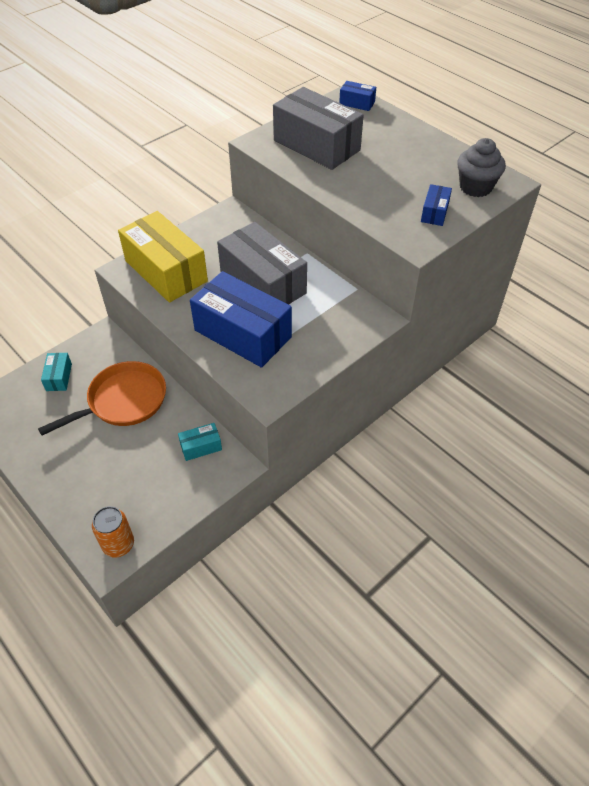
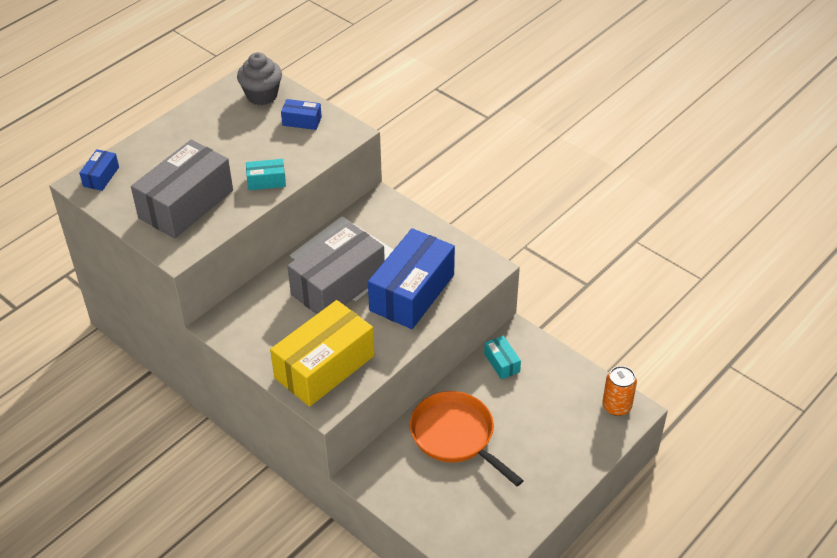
camera: 95 degrees left, 5 degrees down
turquoise box [41,353,72,391] -> turquoise box moved to [246,159,286,190]

